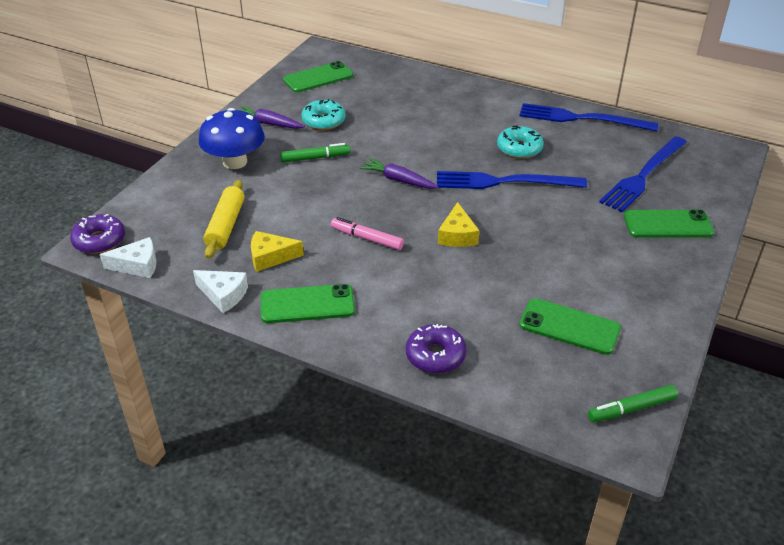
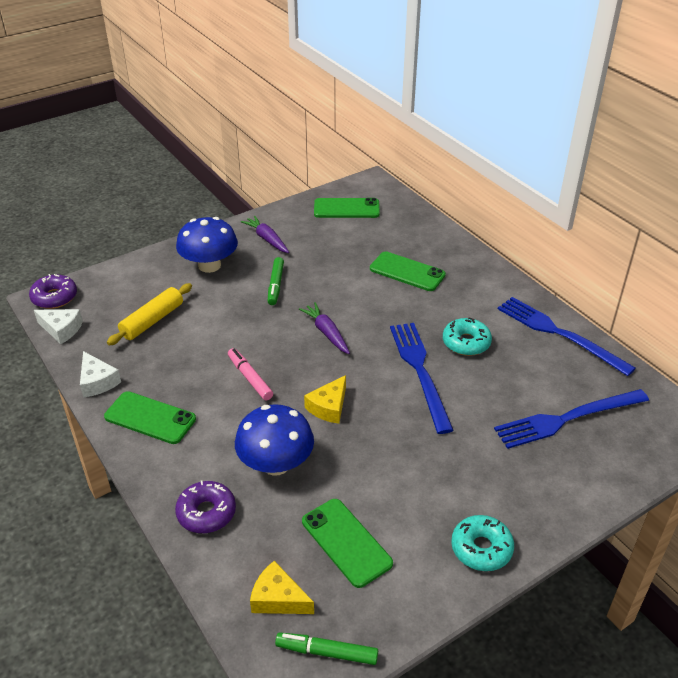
camera: 30 degrees right, 0 degrees up
yellow cheese [251,231,304,272] -> yellow cheese moved to [250,561,314,614]
green marker [280,143,350,163] -> green marker turned 75 degrees clockwise [268,257,284,305]
turquoise donut [301,99,346,130] -> turquoise donut moved to [451,515,514,571]
blue fork [437,171,587,189] -> blue fork turned 45 degrees clockwise [390,323,454,434]
green phone [624,209,714,238] -> green phone moved to [370,251,446,291]
none -> blue mushroom [235,404,314,476]

